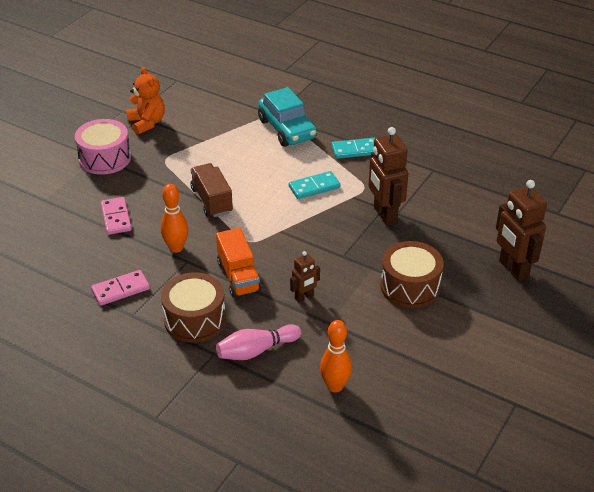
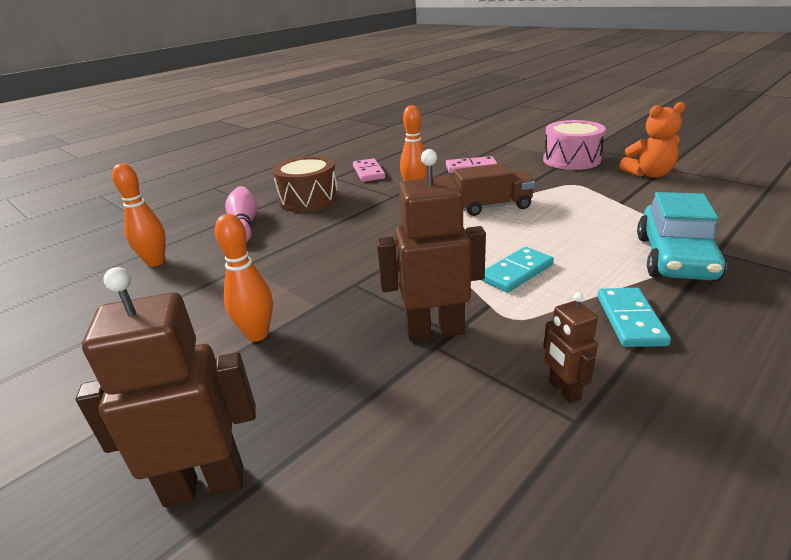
camera: 105 degrees right, 10 degrees down
orange truck [216,228,261,298] -> none
turquoise car [258,87,317,147] -> turquoise car turned 60 degrees counterclockwise [637,192,727,282]
turquoise domino [289,171,341,199] -> turquoise domino turned 60 degrees clockwise [481,247,554,293]
brown robot [290,251,320,303] -> brown robot moved to [543,292,598,403]
brown drum [381,241,444,308] -> orange bowling pin [215,214,273,342]

